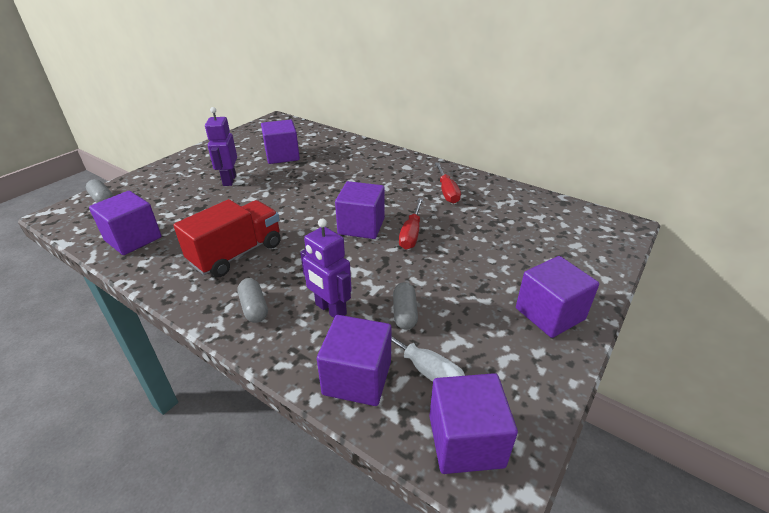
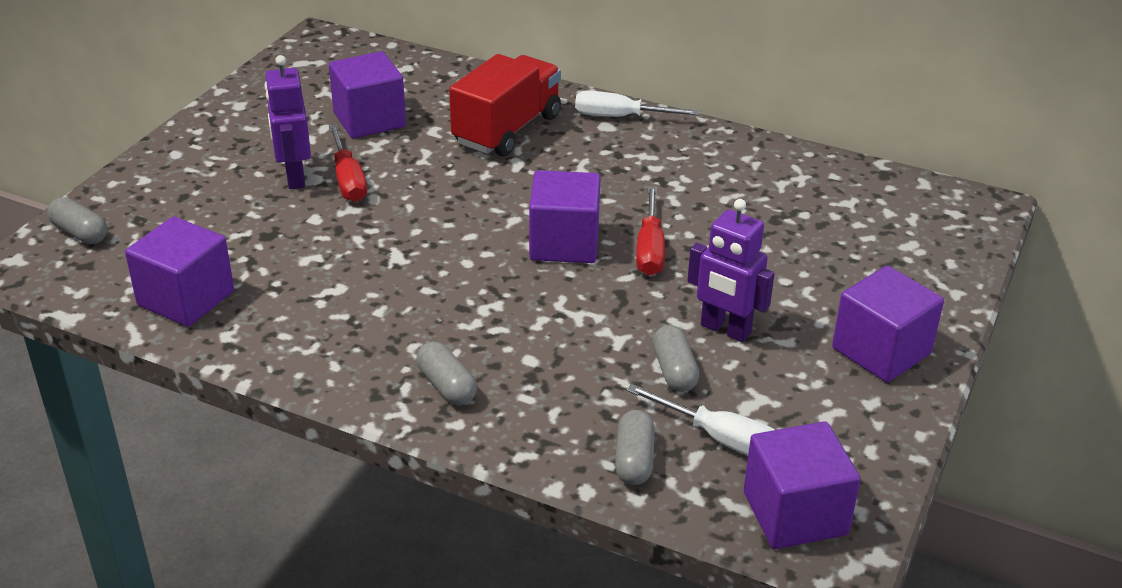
camera: 10 degrees left, 0 degrees up
red truck [173,199,281,277] -> red truck moved to [449,54,561,157]
purple robot [300,219,352,318] -> purple robot moved to [687,199,775,342]
purple cube [317,315,392,406] -> grey capsule [615,410,655,485]
red screwdriver [435,163,461,204] -> red screwdriver moved to [329,125,367,202]
none -> white screwdriver [575,91,700,117]

